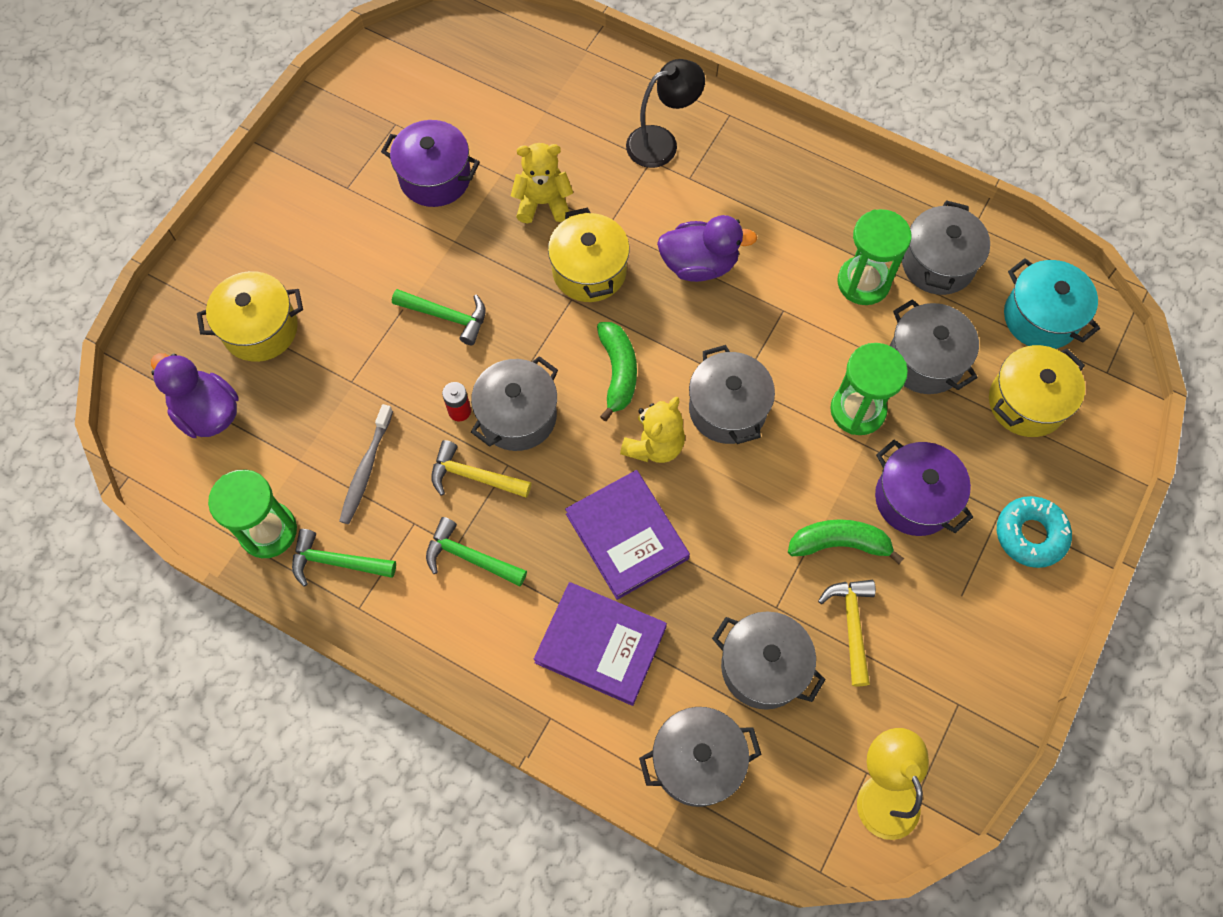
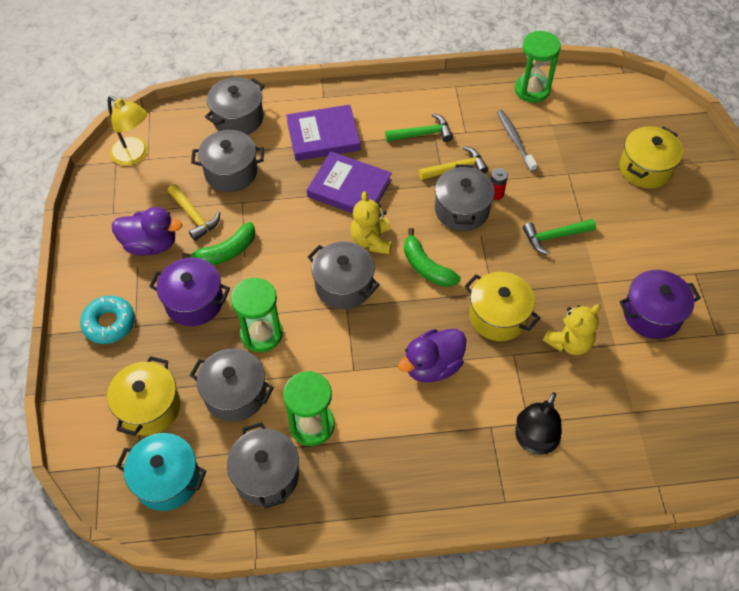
camera: 145 degrees right, 10 degrees down
purple duck [151,353,239,438] -> purple duck moved to [112,207,182,256]
green hammer [292,529,396,587] -> none

